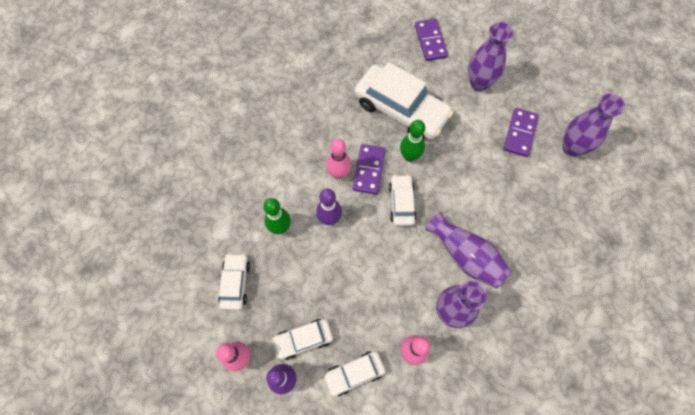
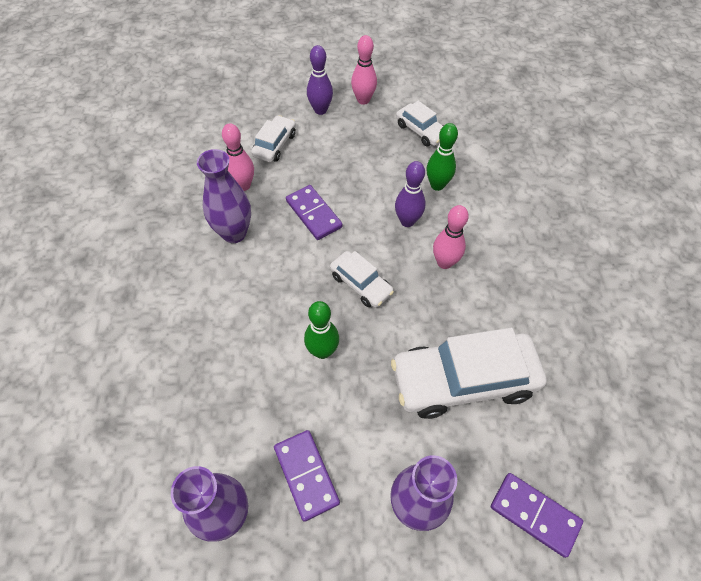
camera: 135 degrees right, 10 degrees down
white car [272,319,333,360] -> none
purple domino [353,144,385,195] -> purple domino moved to [286,185,342,240]
green bowling pin [400,120,425,162] -> green bowling pin moved to [304,301,339,359]
purple vase [426,212,512,288] -> none

